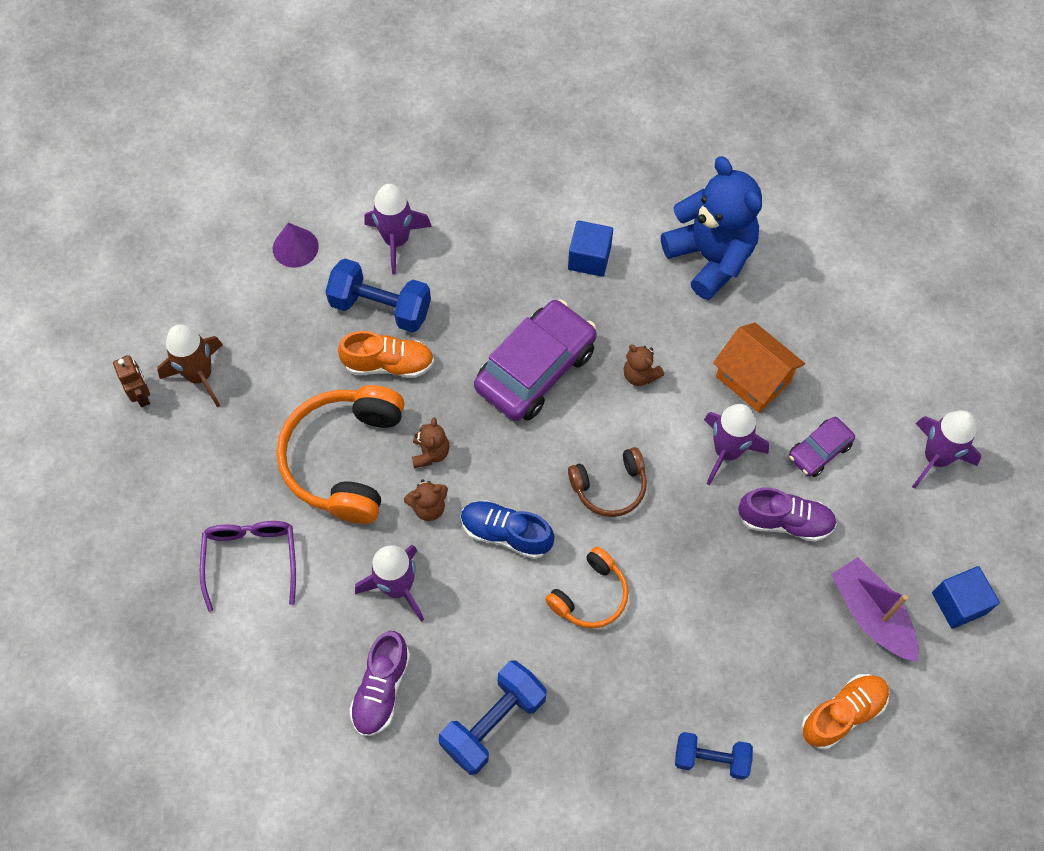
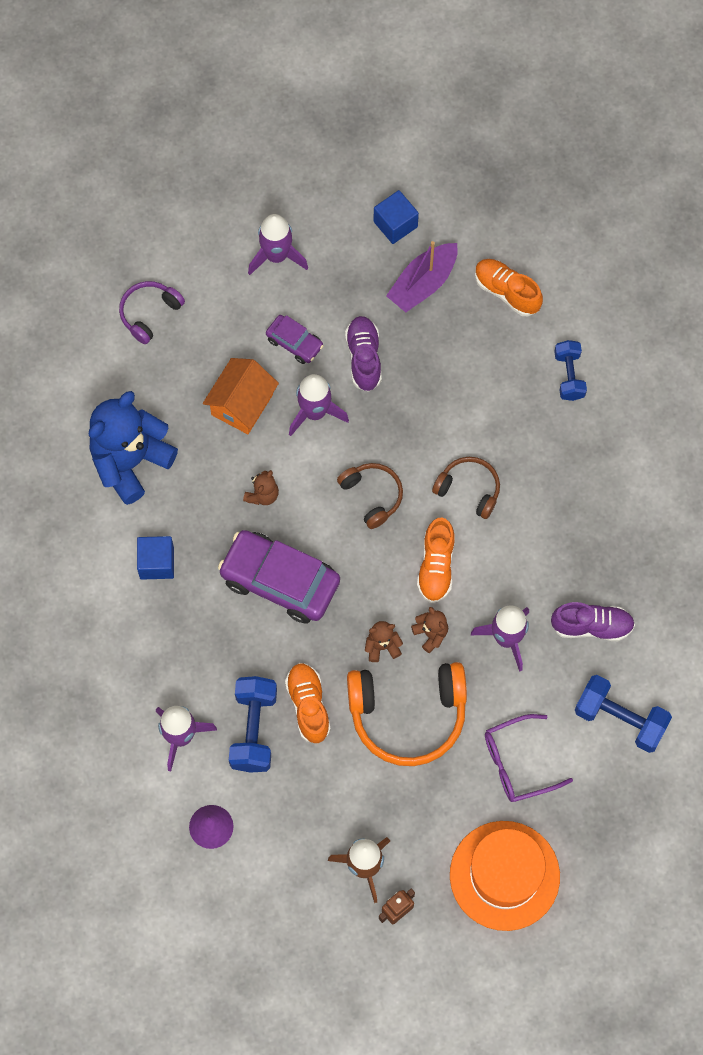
camera: 105 degrees left, 5 degrees up
blue dumbbell [438,660,547,775] -> blue dumbbell moved to [575,675,672,753]
blue shoe [461,500,554,559] -> orange shoe [417,517,455,603]
orange headphones [545,547,628,628] -> brown headphones [432,457,500,519]
none -> purple headphones [119,281,185,344]
none -> orange hat [450,821,560,931]

